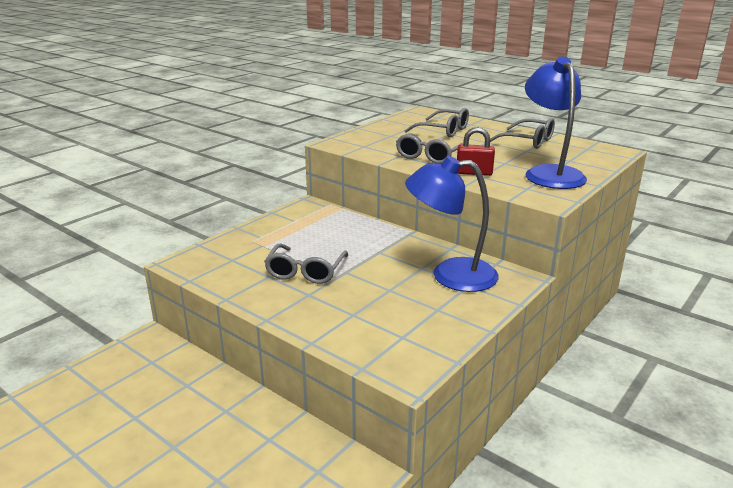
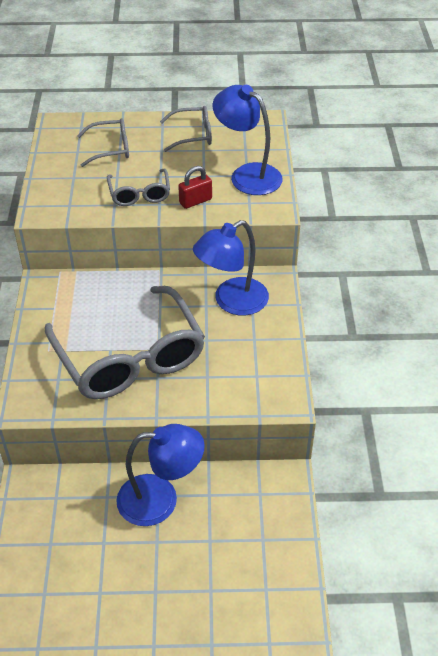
camera: 40 degrees left, 20 degrees up
grey glasses [264,244,348,284] -> grey glasses [45,286,205,399], size x2.09
none -> blue lamp [116,424,205,526]

